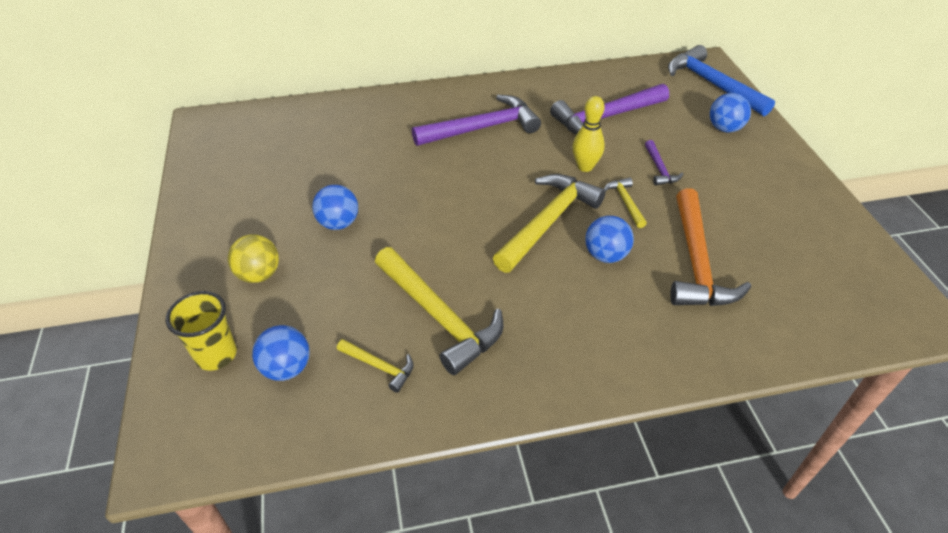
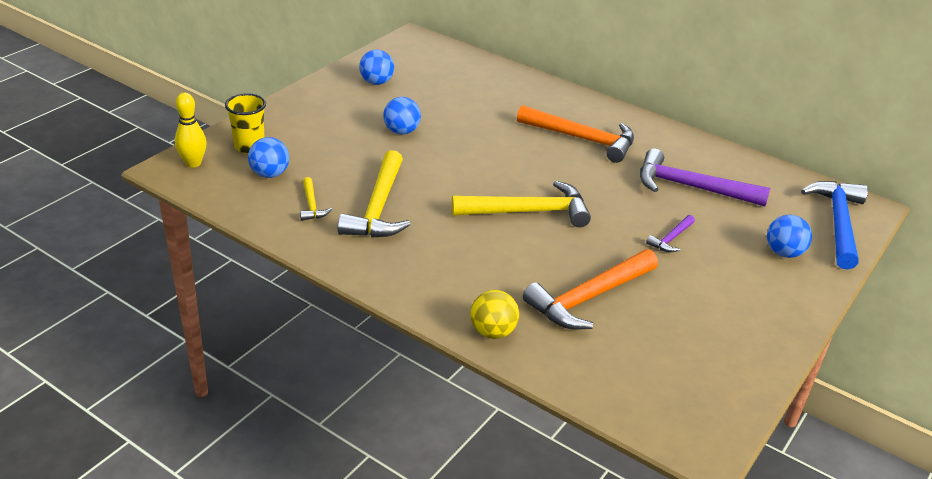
camera: 45 degrees right, 10 degrees down
yellow ball [228,234,279,283] -> yellow ball moved to [470,290,519,339]
purple hammer [412,95,541,146] -> orange hammer [517,105,634,163]
yellow bowling pin [573,96,605,172] -> yellow bowling pin moved to [175,93,207,167]
blue ball [585,216,634,263] -> blue ball moved to [359,50,394,85]
yellow hammer [604,177,647,228] -> none

